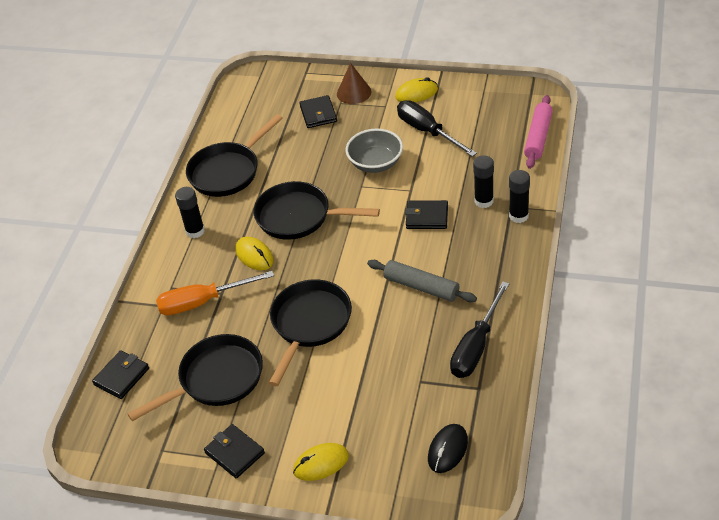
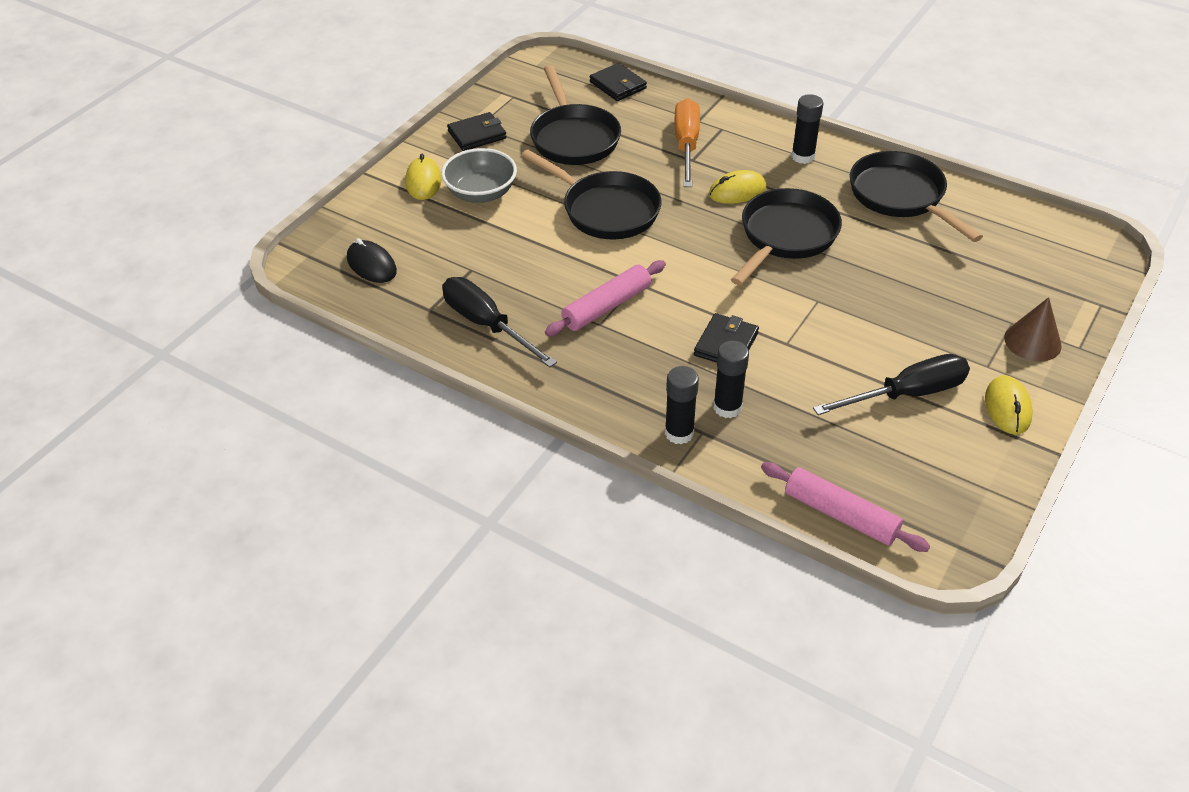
camera: 105 degrees right, 0 degrees up
black wallet [299,95,337,128] -> none
grey bowl [346,129,403,173] -> grey bowl moved to [441,148,517,203]
grey rolling pin [367,260,477,302] -> pink rolling pin [545,260,666,336]

